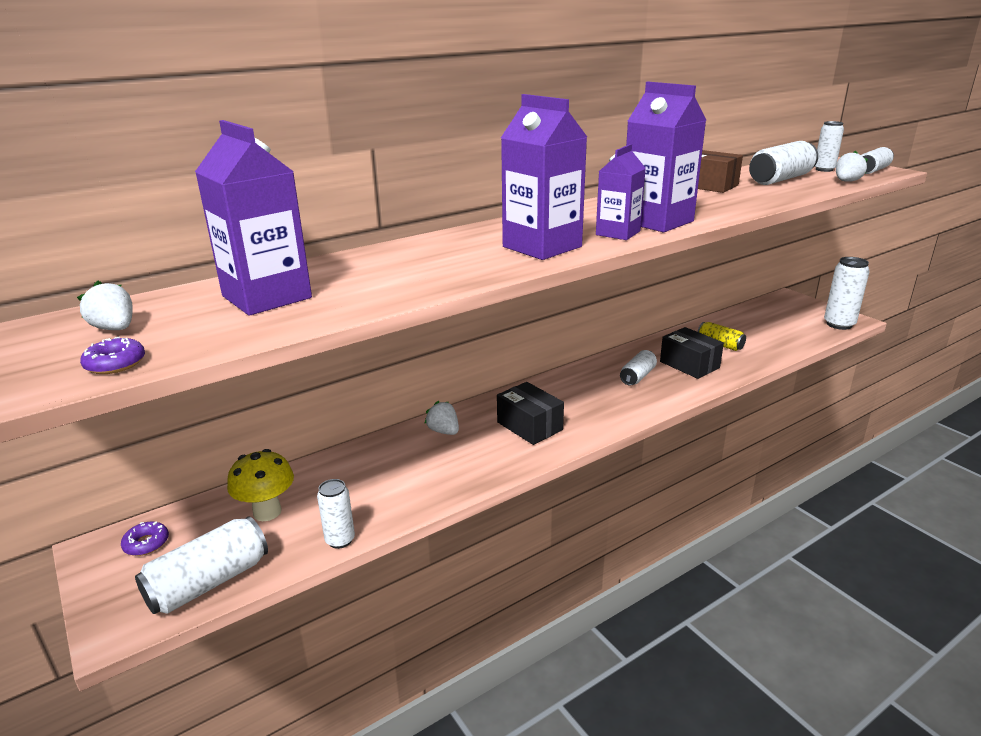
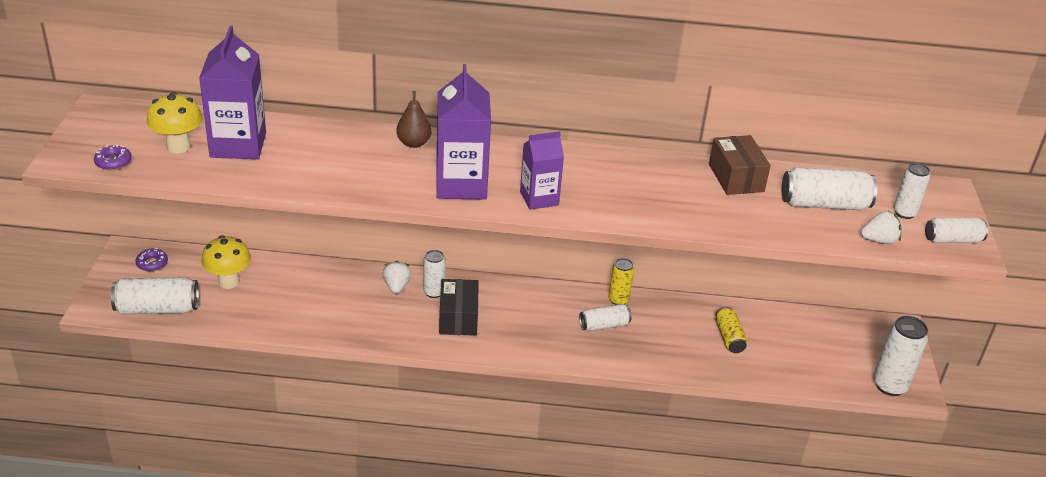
camera: 35 degrees right, 10 degrees up
white strawberry [77,280,133,330] -> none
white can [317,479,355,549] -> white can moved to [423,250,446,298]
purple carton [626,82,706,232] -> none
black box [660,327,724,379] -> none
none -> yellow mushroom [147,92,203,154]
none -> brown pear [396,91,432,148]
none -> yellow can [609,258,634,305]

